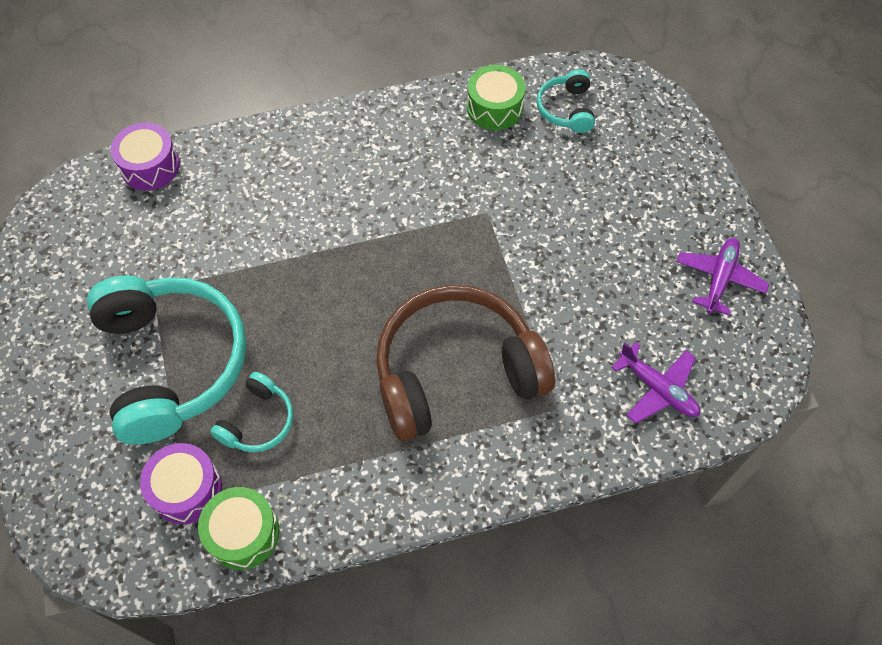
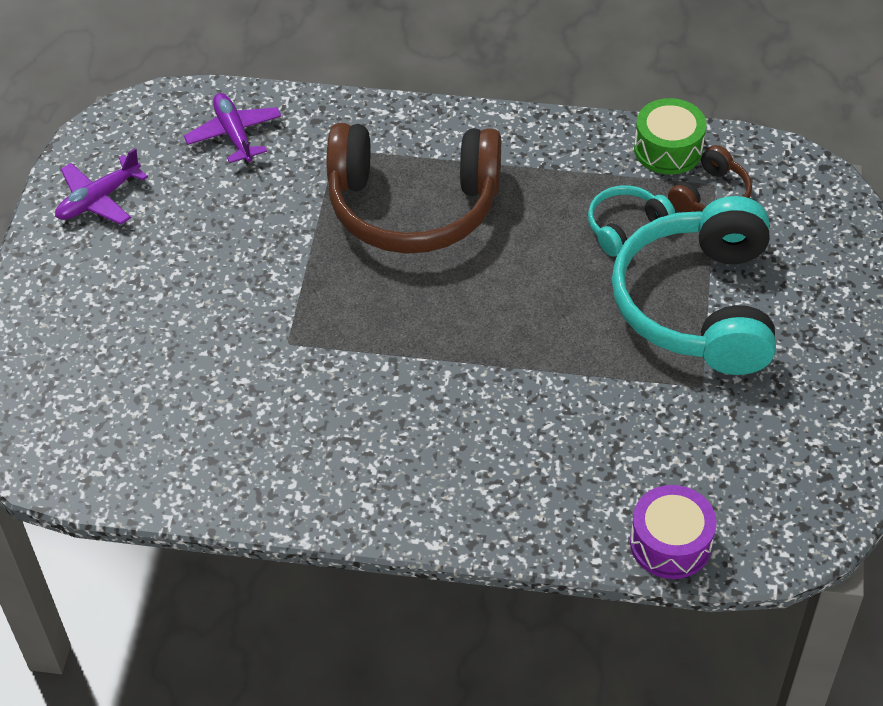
camera: 155 degrees left, 10 degrees down
purple drum [140,443,222,524] -> brown headphones [668,145,752,212]
green drum [467,65,526,130] -> none
turquoise headphones [537,69,595,133] -> none

